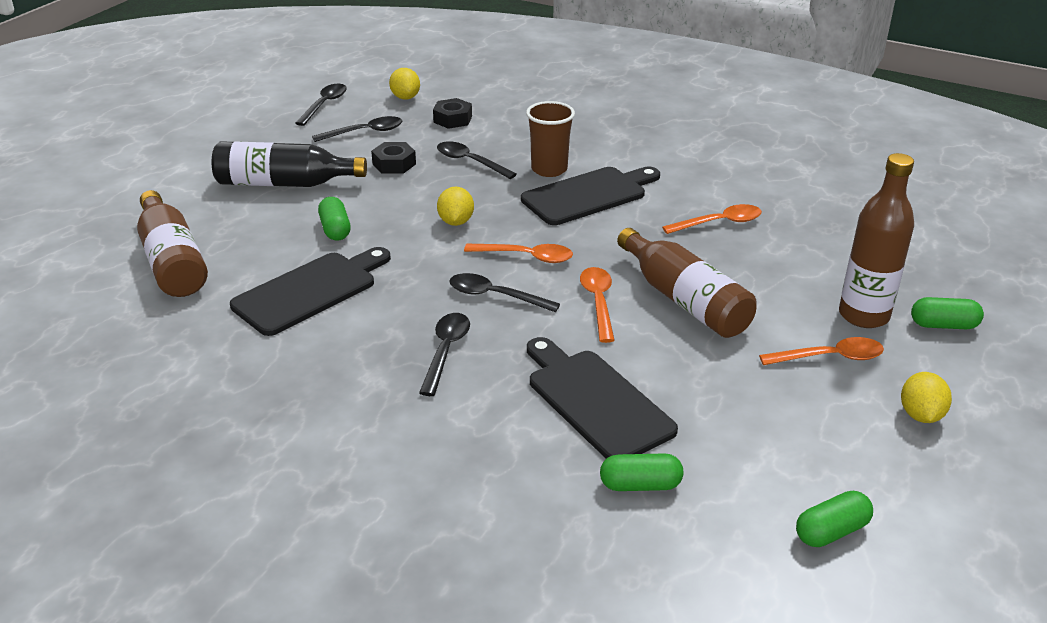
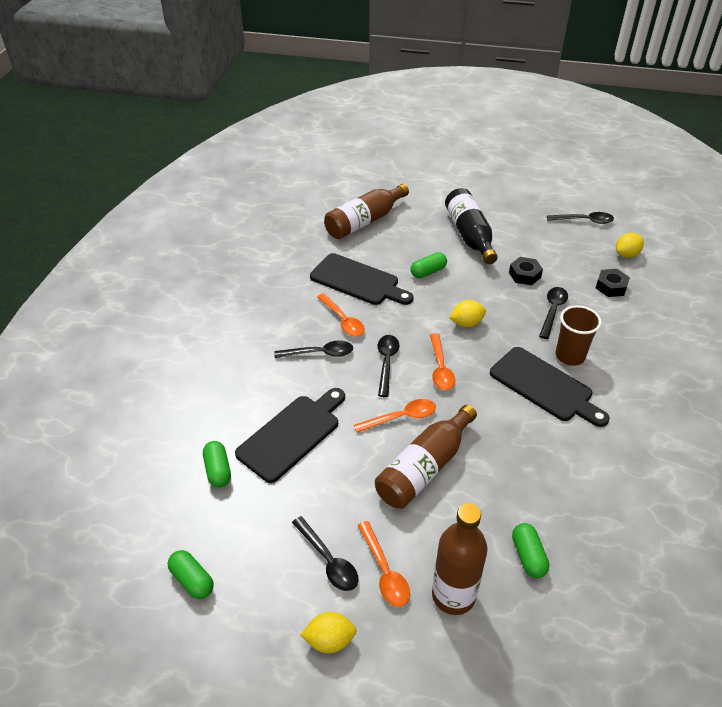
camera: 75 degrees right, 10 degrees up
black spoon [312,116,402,142] -> black spoon moved to [292,516,358,591]
orange spoon [662,204,762,234] -> orange spoon moved to [317,293,365,336]
green capsule [911,297,984,329] -> green capsule moved to [512,523,549,578]

